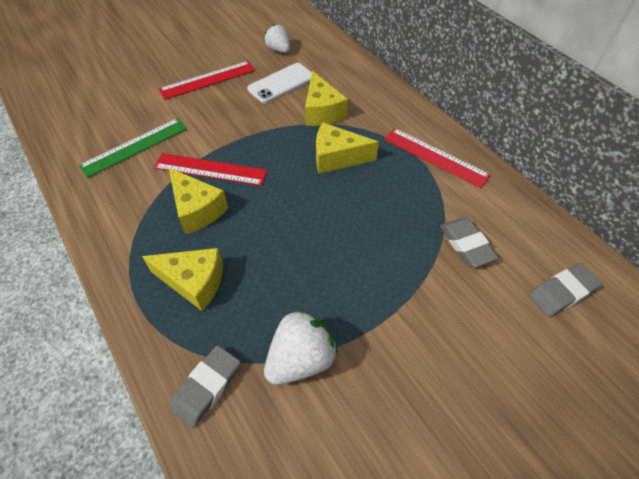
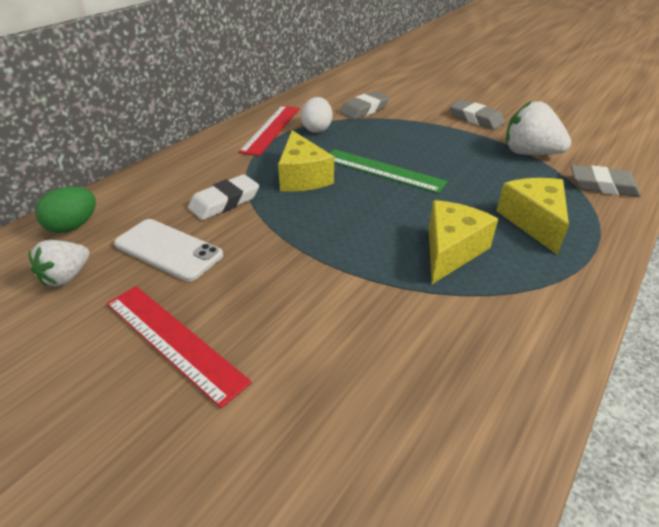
camera: 110 degrees left, 15 degrees down
green ruler [79,118,187,178] -> green ruler moved to [330,149,448,194]
red ruler [154,153,267,186] -> none
yellow cheese [305,71,348,126] -> white eraser [188,174,259,220]
grey eraser [529,263,602,317] -> grey eraser moved to [450,100,505,130]
none -> green egg [35,186,96,233]
none -> white egg [301,97,333,133]

